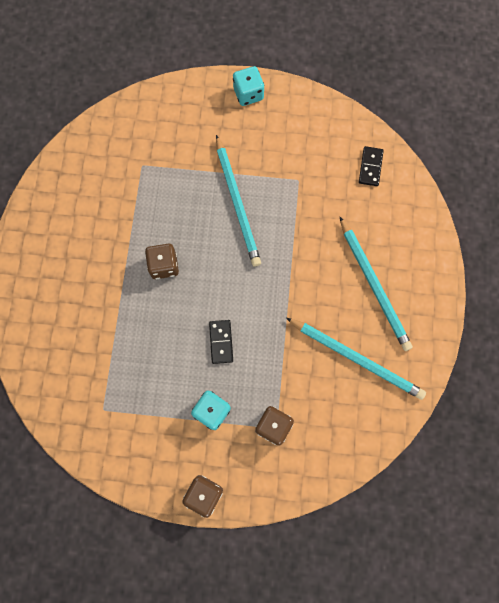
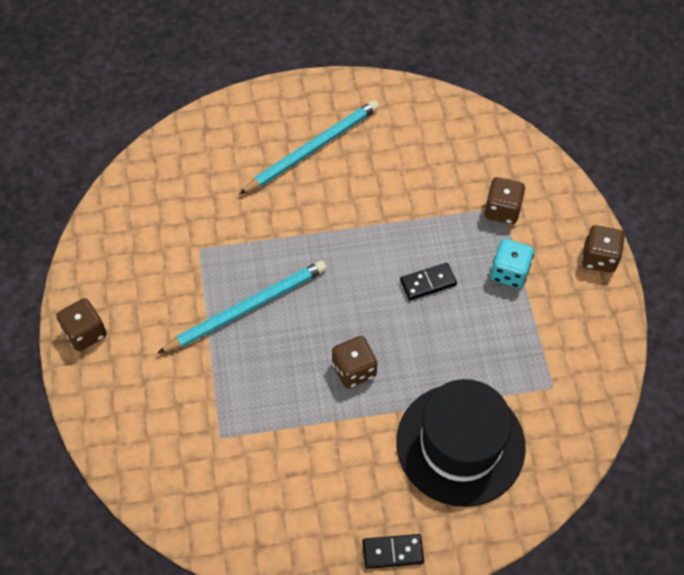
camera: 105 degrees left, 15 degrees down
turquoise dice [233,66,264,106] -> brown dice [56,298,107,351]
turquoise pencil [286,318,426,400] -> none
black domino [359,146,384,186] -> black domino moved to [362,534,424,569]
none -> black hat [396,379,526,507]

